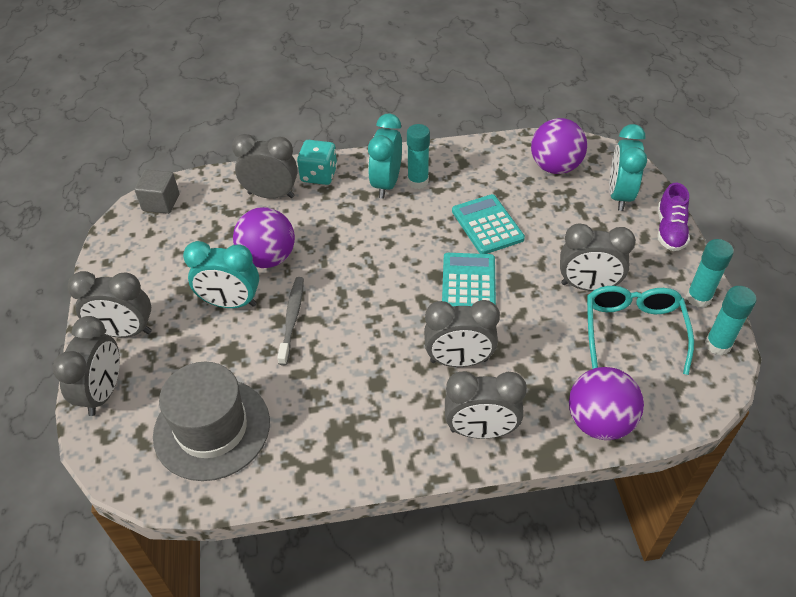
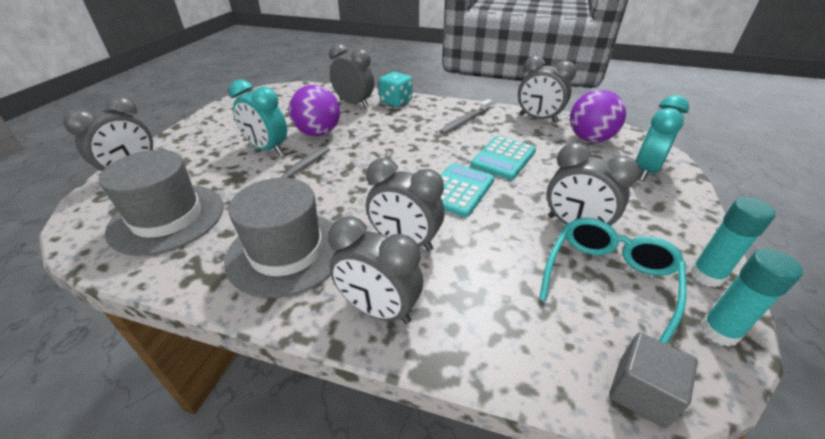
camera: 25 degrees right, 10 degrees down
grey clock [67,271,152,338] -> grey clock moved to [518,56,576,123]
grey cube [134,169,179,214] -> grey cube moved to [609,332,698,428]
turquoise clock [368,113,402,199] -> none
turquoise glue stick [407,124,430,189] -> grey toothbrush [440,99,492,134]
turquoise calculator [452,194,525,254] -> turquoise calculator turned 150 degrees counterclockwise [470,136,536,180]
purple ball [569,367,644,440] -> none
purple shoe [658,183,690,251] -> none
none -> grey hat [224,178,337,298]

